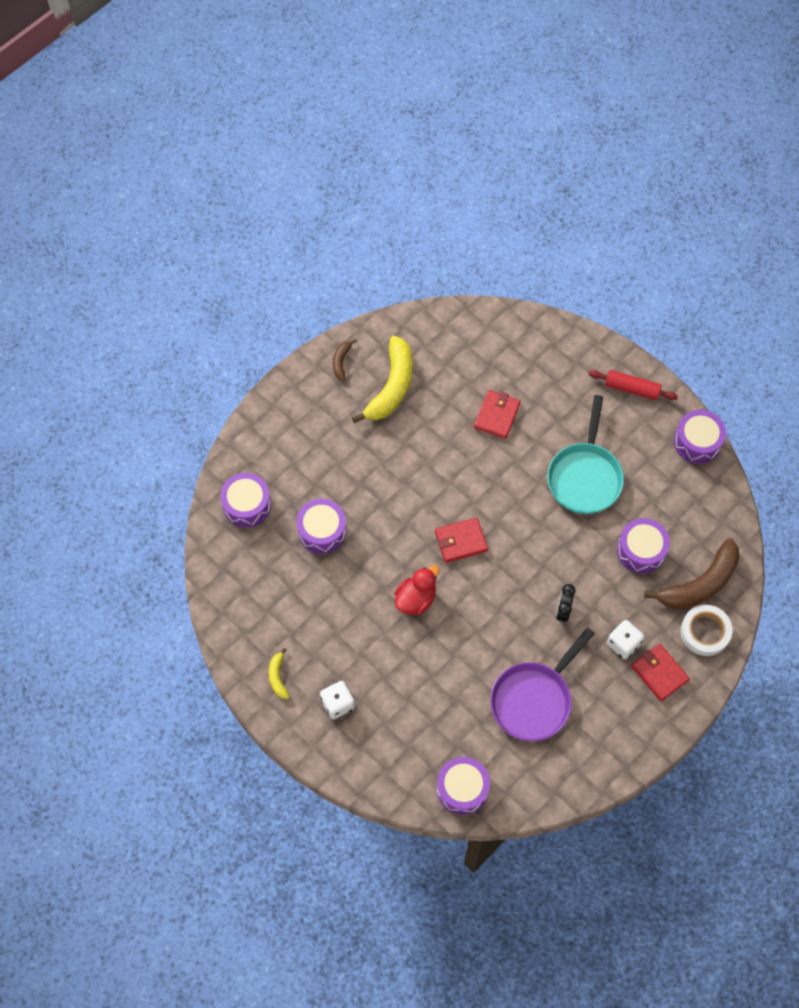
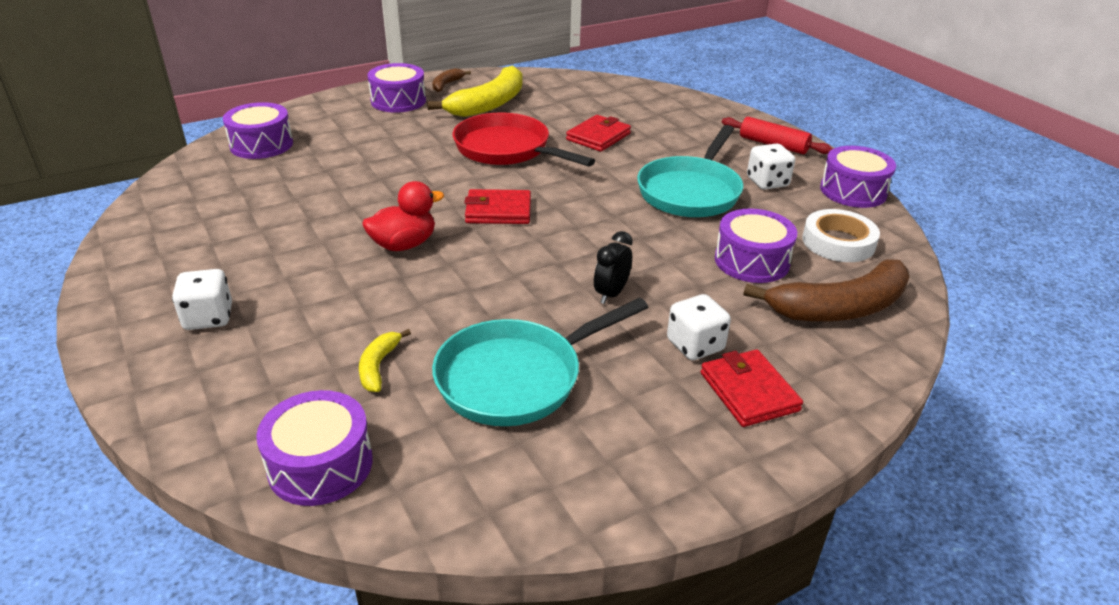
camera: 15 degrees right, 30 degrees down
yellow banana [269,648,290,699] -> yellow banana moved to [359,329,411,392]
purple drum [296,499,346,554] -> purple drum moved to [368,63,426,113]
purple pan [490,628,595,741] -> turquoise pan [432,298,648,426]
white tape [680,605,732,656] -> white tape moved to [802,209,880,262]
none -> red pan [453,112,595,166]
none -> white dice [747,143,795,190]

